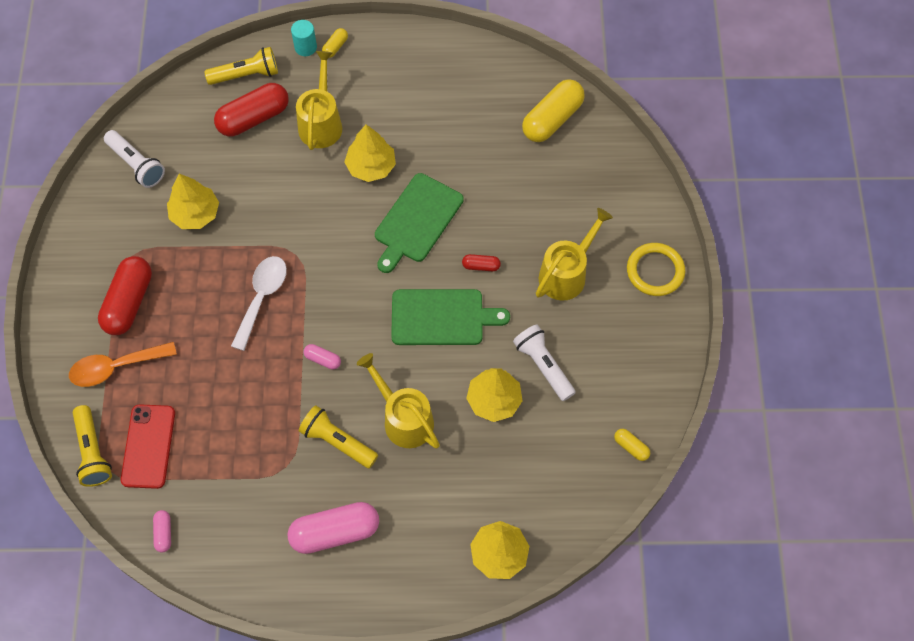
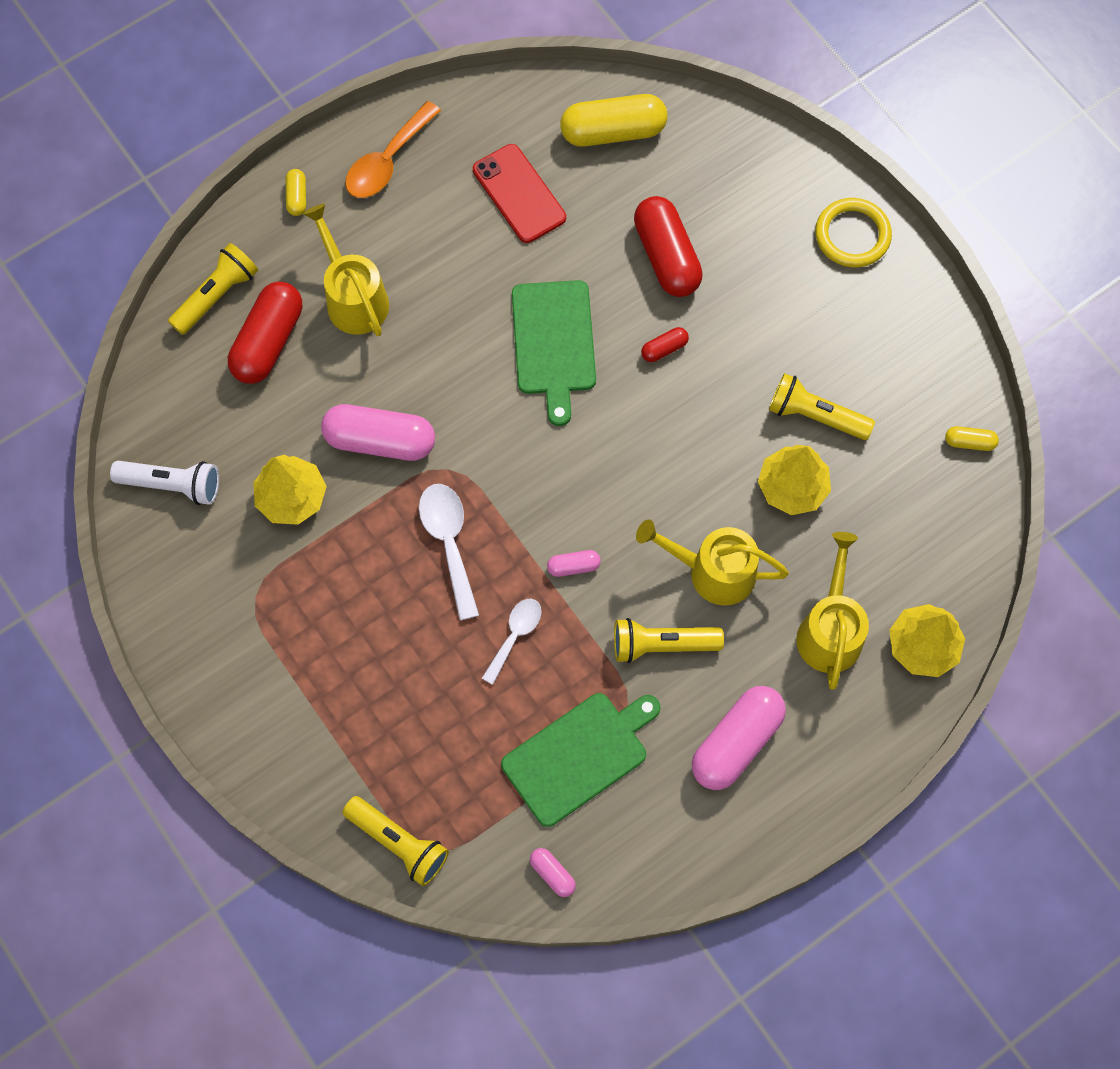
camera: 35 degrees left, 5 degrees up
orange spoon [69,342,177,387] -> orange spoon moved to [345,101,441,198]
red capsule [98,256,152,335] -> red capsule moved to [634,196,703,297]
red phone [121,404,175,489] -> red phone moved to [473,144,566,243]
turquoise cylinder [291,20,317,56] -> none
yellow tree [344,125,396,182] -> none
green cutting board [391,289,510,345] -> green cutting board moved to [501,693,660,827]
white flashlight [513,325,576,401] -> yellow flashlight [769,373,875,440]
yellow capsule [522,79,585,142] -> yellow capsule turned 75 degrees clockwise [560,94,667,147]
yellow watering can [536,208,613,301] -> yellow watering can moved to [796,532,869,690]
none -> pink capsule [321,404,435,461]
none -> white spoon [481,599,542,685]

